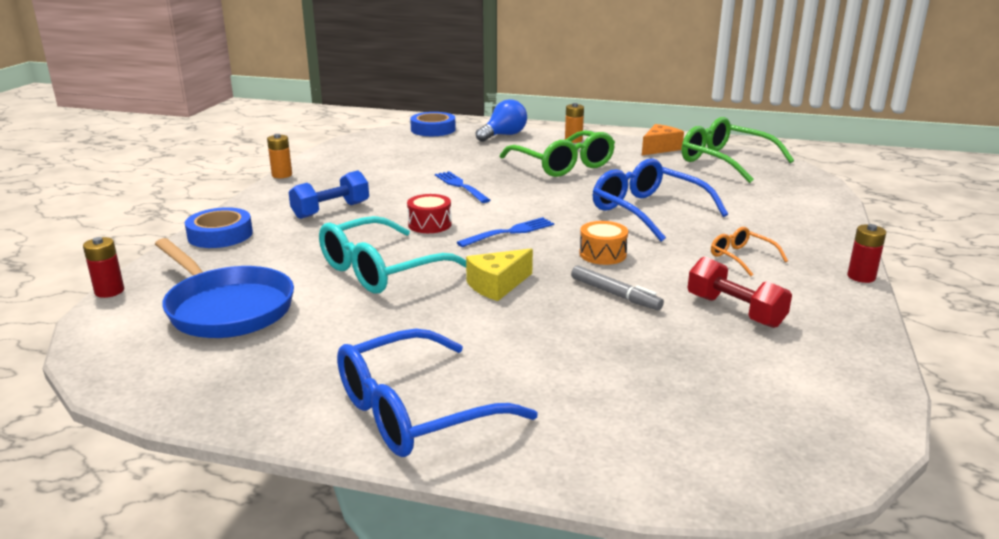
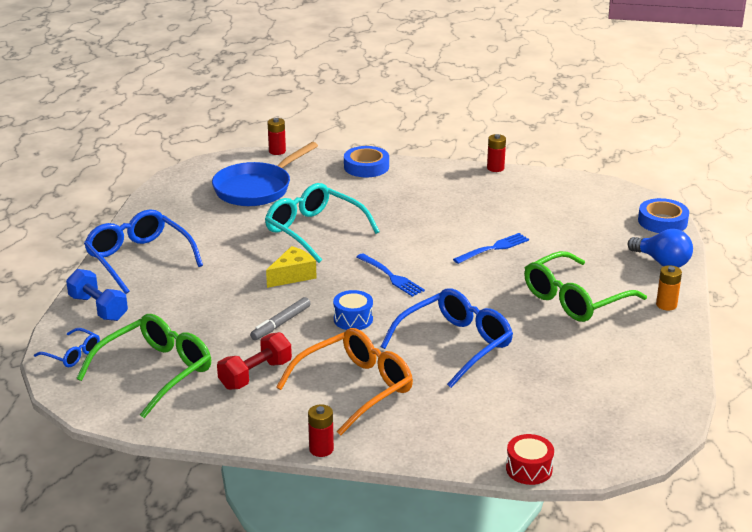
camera: 85 degrees right, 5 degrees up
orange battery [267,134,292,178] -> red battery [487,134,506,172]
blue dumbbell [289,171,369,219] -> blue dumbbell moved to [66,269,128,321]
red drum [407,194,452,233] -> red drum moved to [506,434,554,485]
yellow cheese [466,249,533,301] -> yellow cheese turned 90 degrees clockwise [266,246,317,288]
orange drum [579,221,628,265] -> blue drum [333,290,373,330]
orange cheese [642,124,684,155] -> none
green glasses [682,117,794,183] -> green glasses moved to [76,314,211,418]
orange glasses [711,227,788,276] -> orange glasses [276,328,413,435], size x1.99
none -> blue glasses [34,328,100,367]

